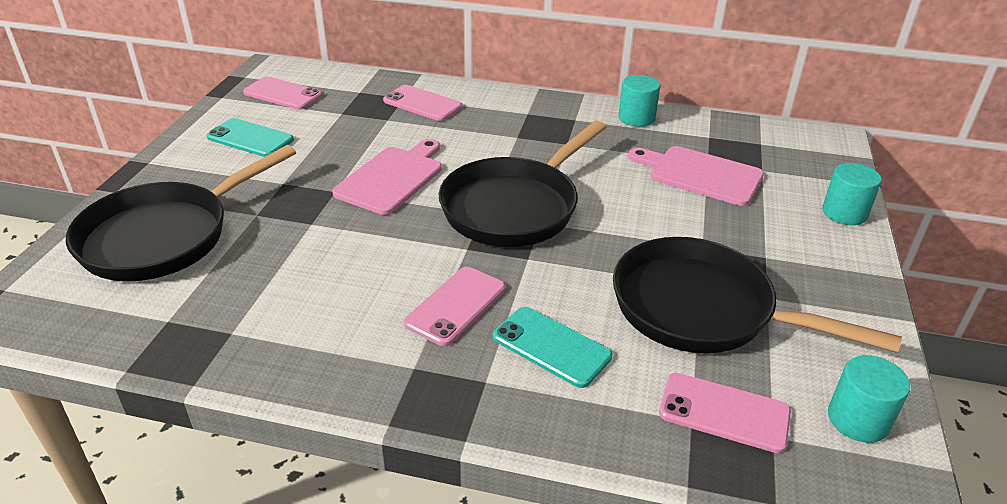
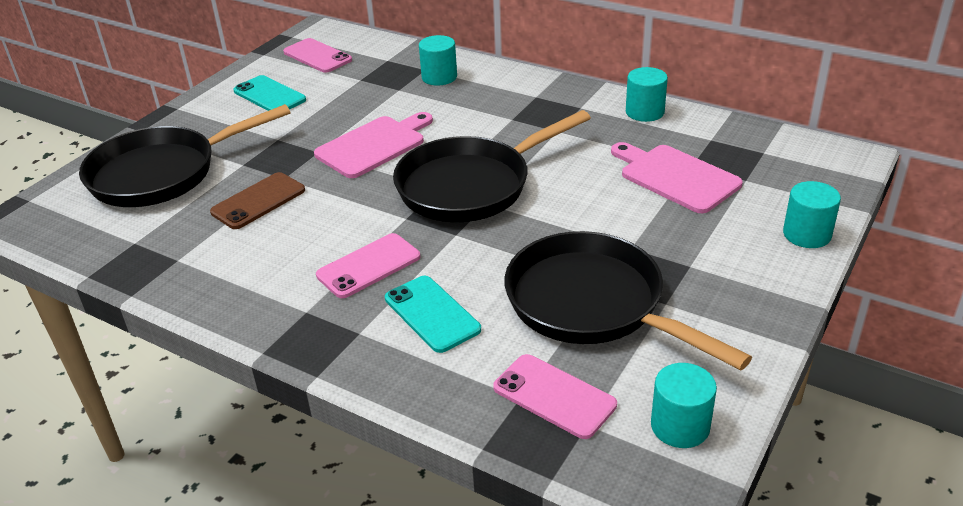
camera: 20 degrees right, 0 degrees up
pink phone [383,85,462,121] -> turquoise cylinder [419,35,457,86]
none -> brown phone [210,172,305,229]

